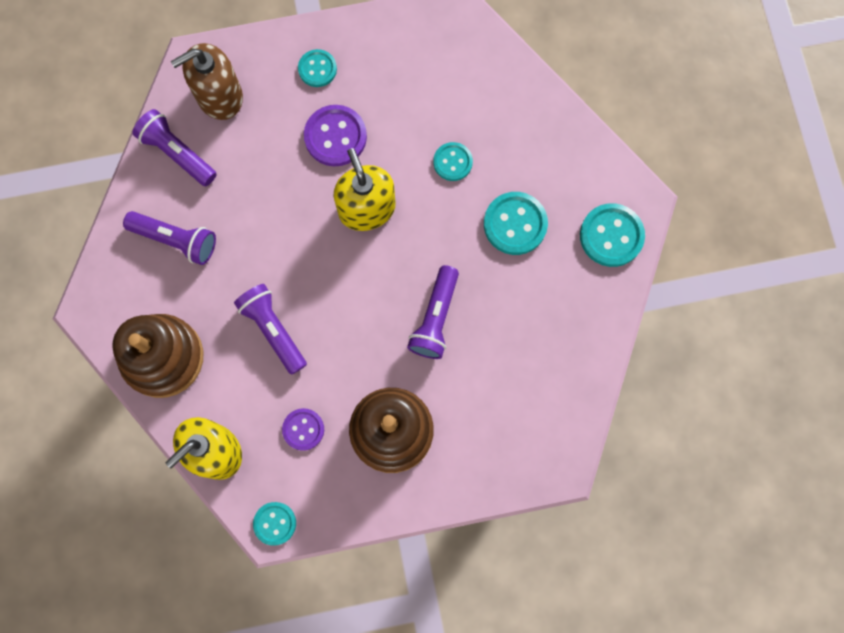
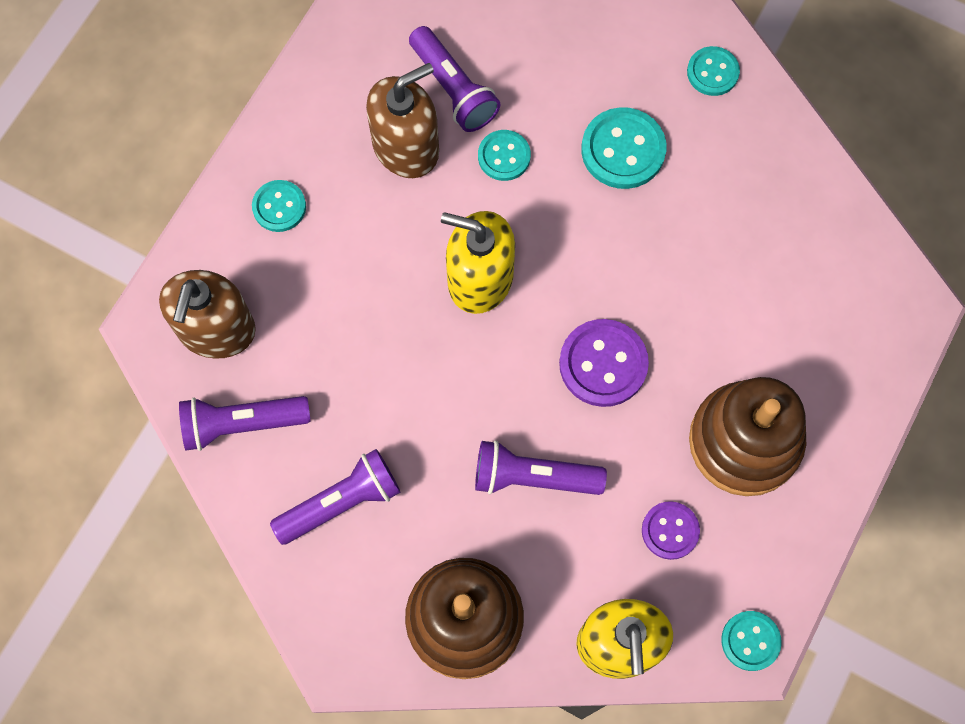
camera: 50 degrees left, 5 degrees down
purple button [304,105,367,166] -> purple button moved to [559,319,649,407]
purple flashlight [407,265,459,359] -> purple flashlight moved to [409,26,500,132]
turquoise button [580,203,645,267] -> turquoise button [687,46,740,96], size x0.63
none -> brown soap dispenser [366,63,439,178]

